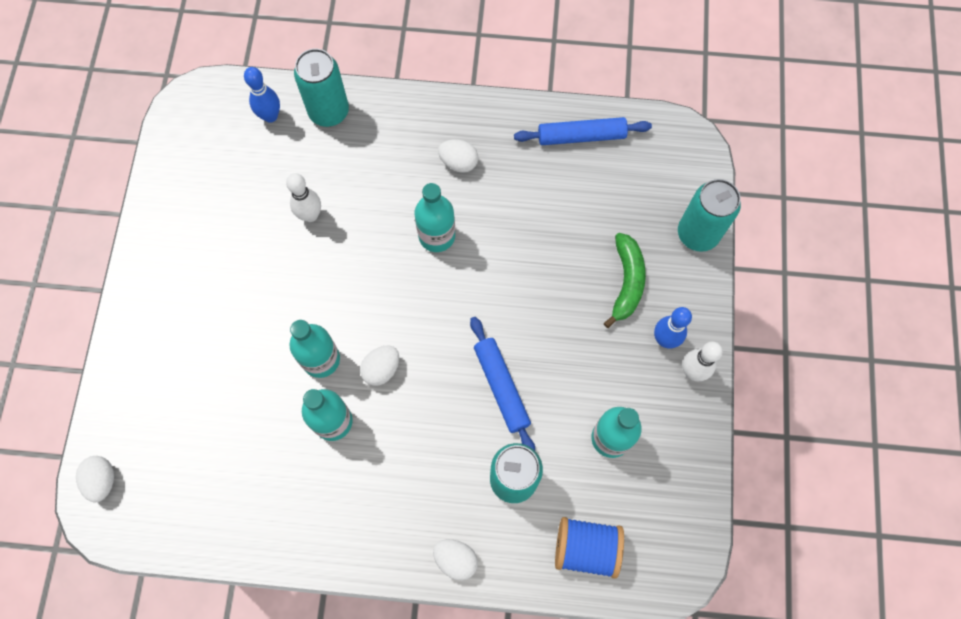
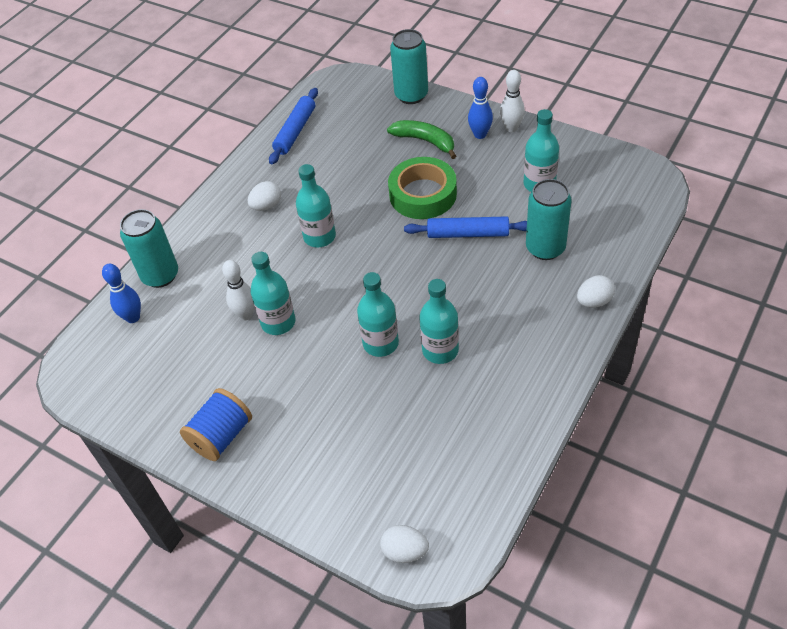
camera: 60 degrees left, 20 degrees down
white egg [360,345,399,386] -> none
blue spool [555,517,624,579] -> blue spool moved to [180,388,252,461]
none -> turquoise bottle [250,252,296,335]
none -> green tape [388,157,457,219]

